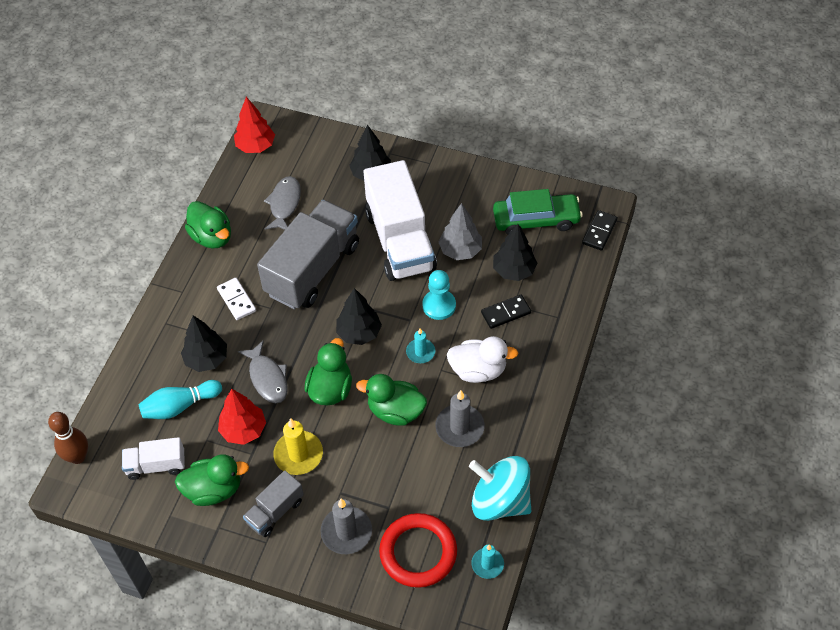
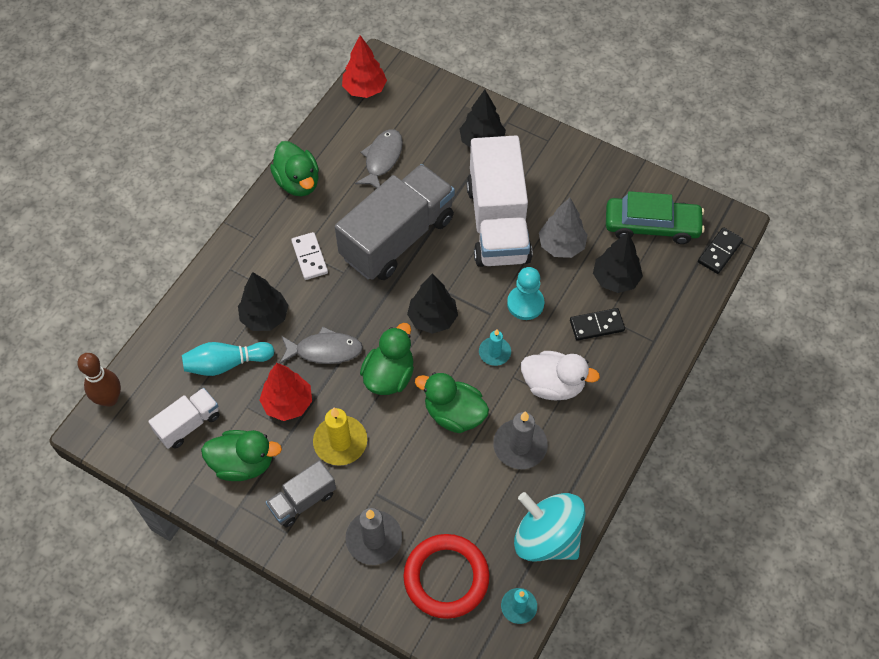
camera: 10 degrees right, 5 degrees up
white truck [122,437,185,480] -> white truck turned 135 degrees clockwise [148,388,220,449]
grey fish [238,340,288,403] -> grey fish turned 75 degrees counterclockwise [280,326,363,364]

